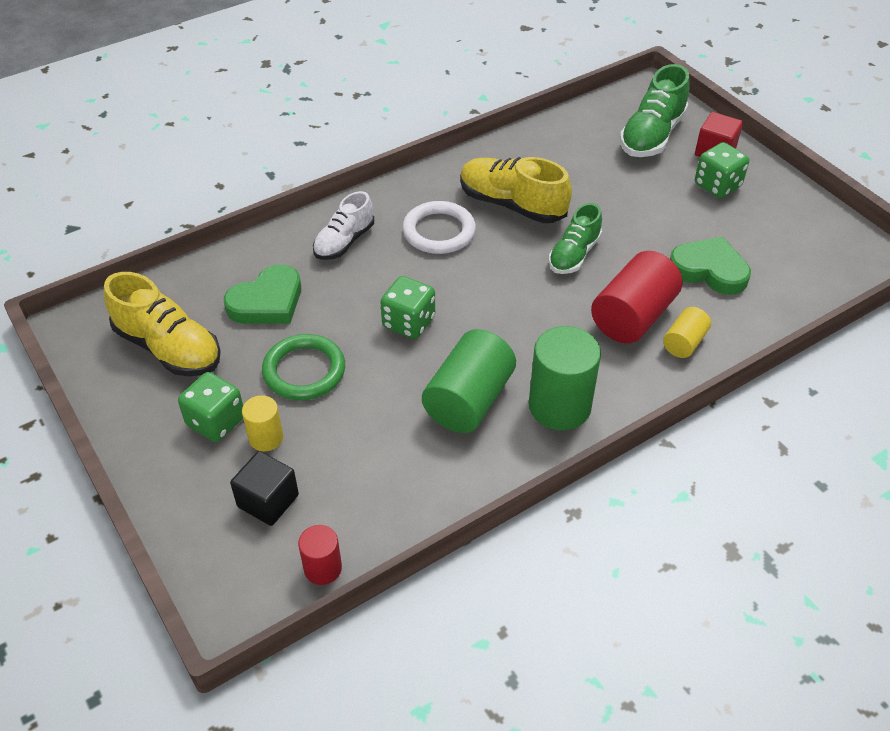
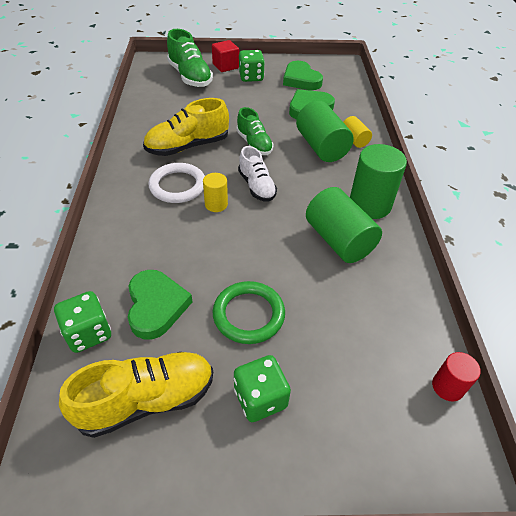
camera: 60 degrees left, 0 degrees up
black cube [230,451,299,526] -> none
yellow cylinder [242,395,283,451] -> yellow cylinder moved to [203,173,228,212]
white shoe [313,191,374,260] -> white shoe moved to [238,146,277,202]
green dice [380,276,435,339] -> green dice moved to [54,291,111,353]
red cylinder [591,251,682,344] -> green cylinder [296,101,354,162]
none -> green heart [283,61,323,90]

